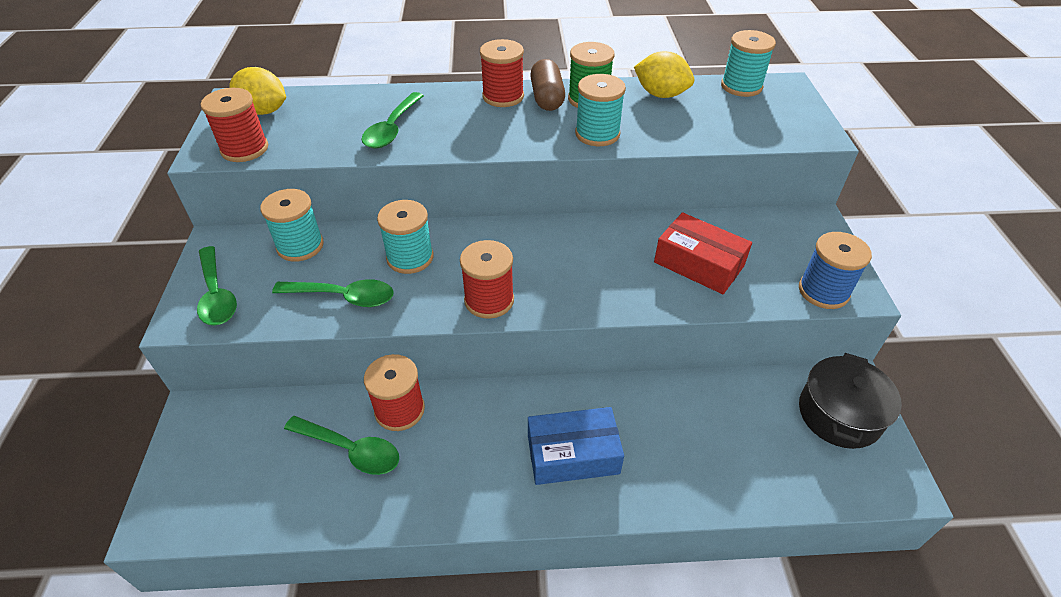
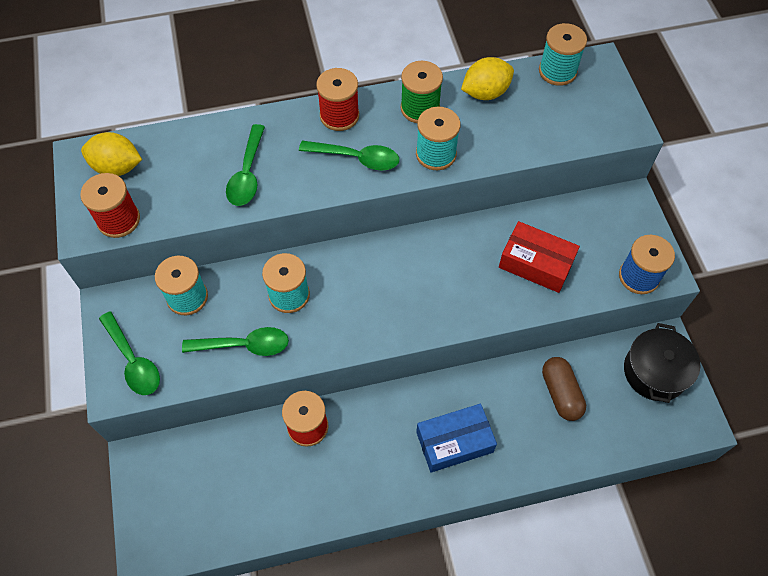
camera: 10 degrees left, 15 degrees up
green spoon [284,416,399,475] -> green spoon moved to [299,141,399,171]
red spool [460,240,514,319] -> none
brown capsule [530,59,565,111] -> brown capsule moved to [542,357,586,421]
yellow lemon [634,51,694,98] -> yellow lemon turned 45 degrees counterclockwise [461,57,514,100]

